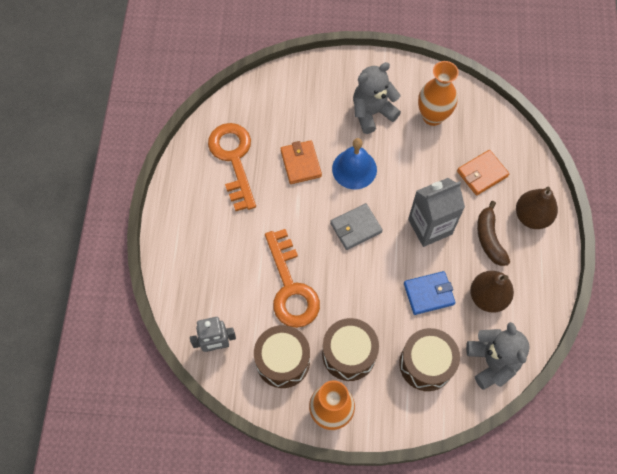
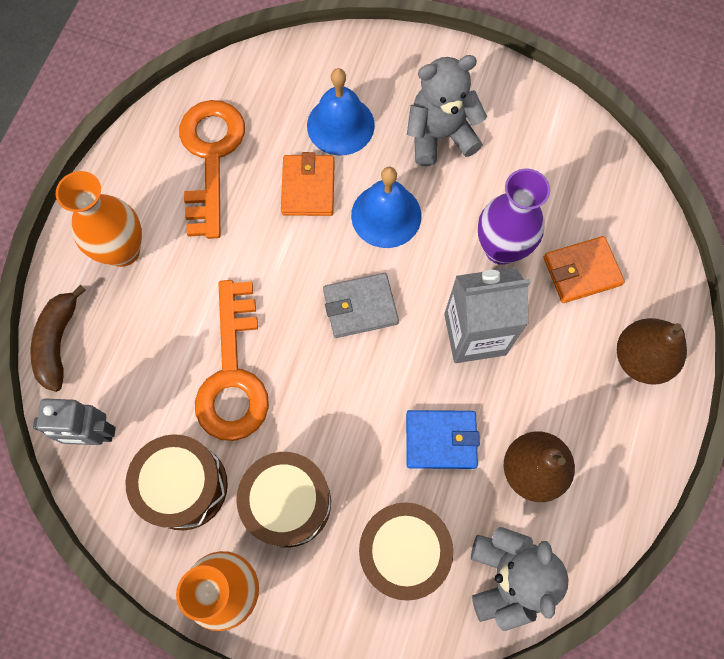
camera: 15 degrees right, 5 degrees up
orange vase [418,61,459,126] -> orange vase moved to [56,171,142,267]
brown banana [477,201,510,266] -> brown banana moved to [31,285,86,392]
none -> blue bell [307,68,375,156]
none -> purple vase [478,169,550,265]

